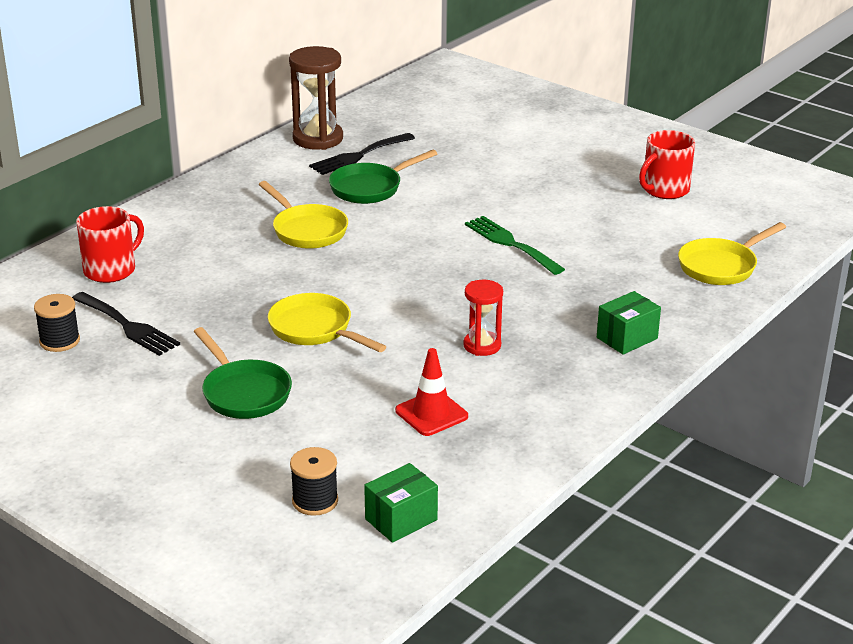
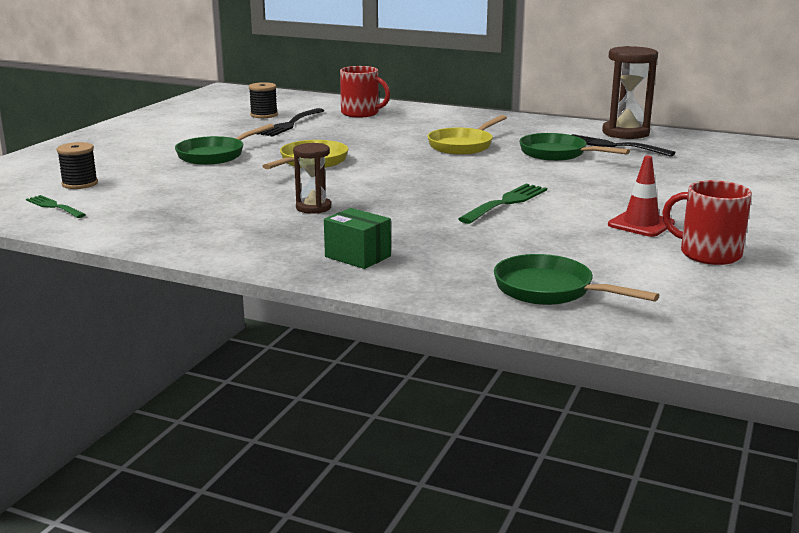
camera: 75 degrees right, 10 degrees down
green box [364,463,438,543] -> green fork [26,195,86,218]
red traffic cone [395,348,468,436] -> red traffic cone moved to [608,156,675,237]
red hourglass [463,280,503,356] -> brown hourglass [293,143,331,214]
yellow pan [678,222,786,285] -> green pan [494,254,659,305]

